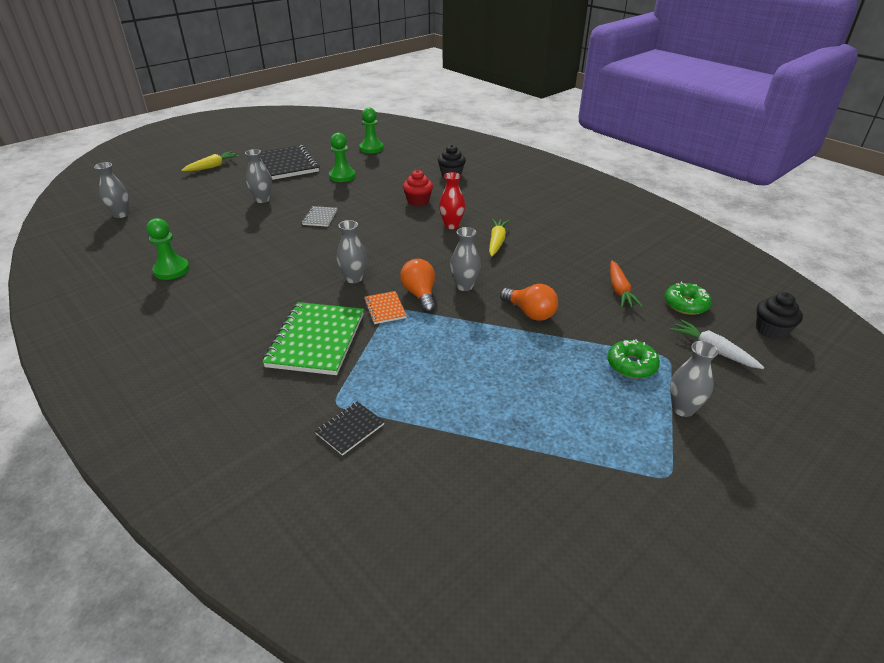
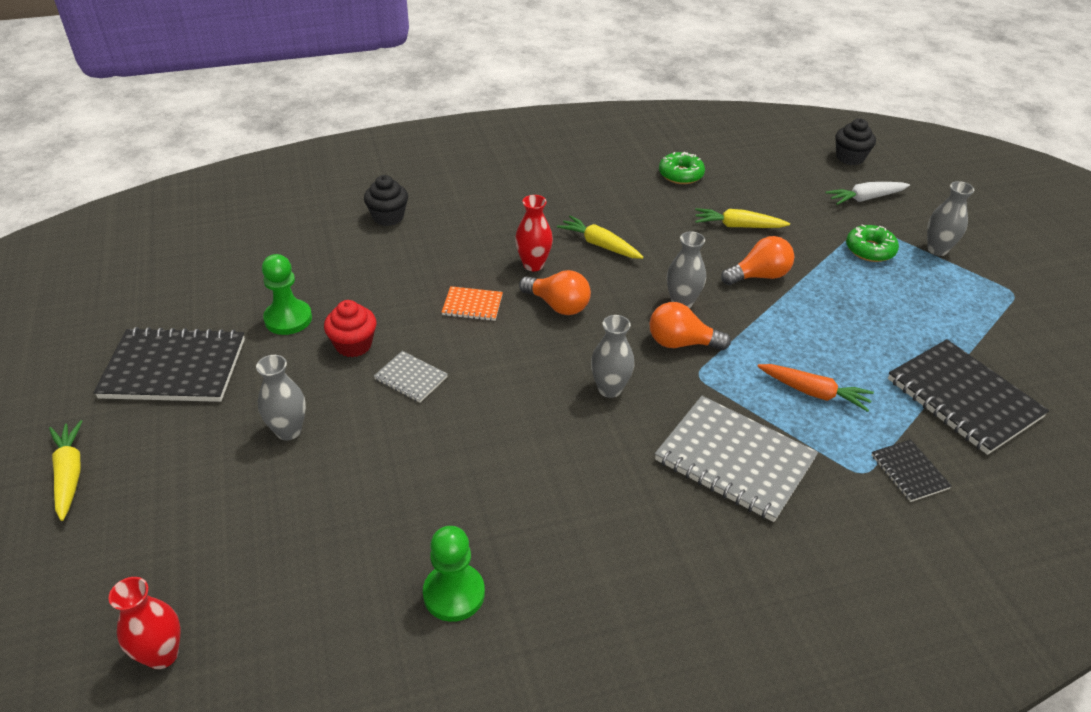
camera: 65 degrees left, 5 degrees up
grey vase [94,162,129,218] -> red vase [108,577,181,669]
green notebook [262,302,364,375] -> grey notebook [655,396,818,522]
green pawn [359,108,384,153] -> none
orange notebook [364,291,407,324] -> orange notebook moved to [442,286,503,321]
red cupcake [403,170,433,206] -> red cupcake moved to [324,300,376,357]
orange carrot [610,261,643,308] -> orange carrot moved to [757,364,874,412]
green donut [664,282,712,315] -> green donut moved to [659,152,705,184]
none -> orange light bulb [519,270,591,315]
none -> yellow carrot [695,208,790,228]
none -> black notebook [888,339,1049,455]

